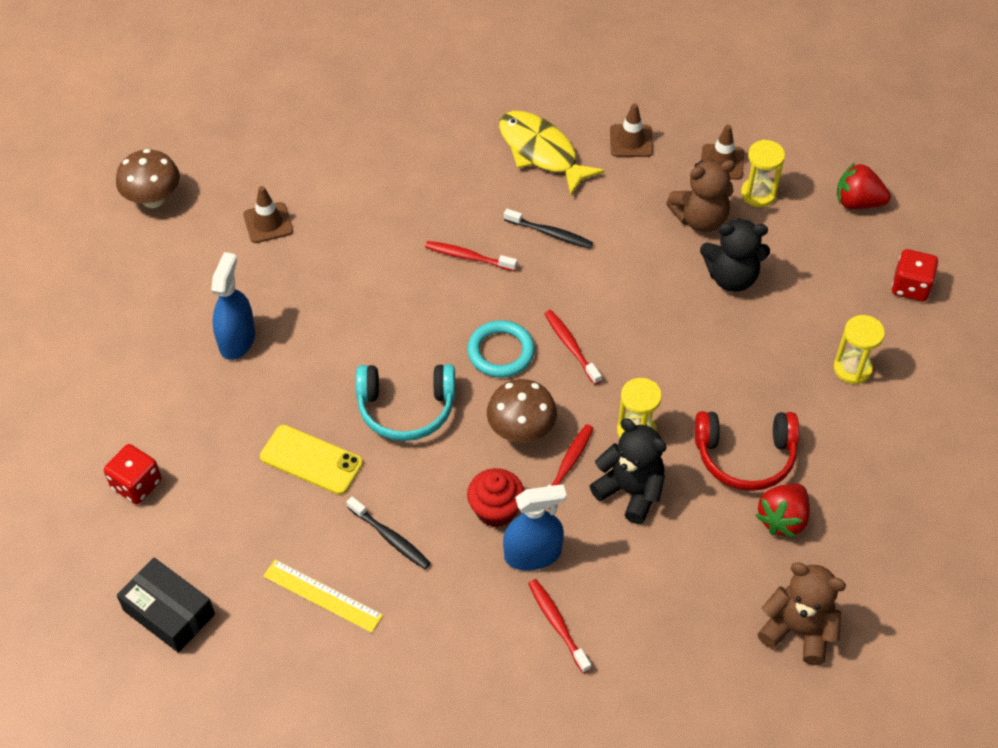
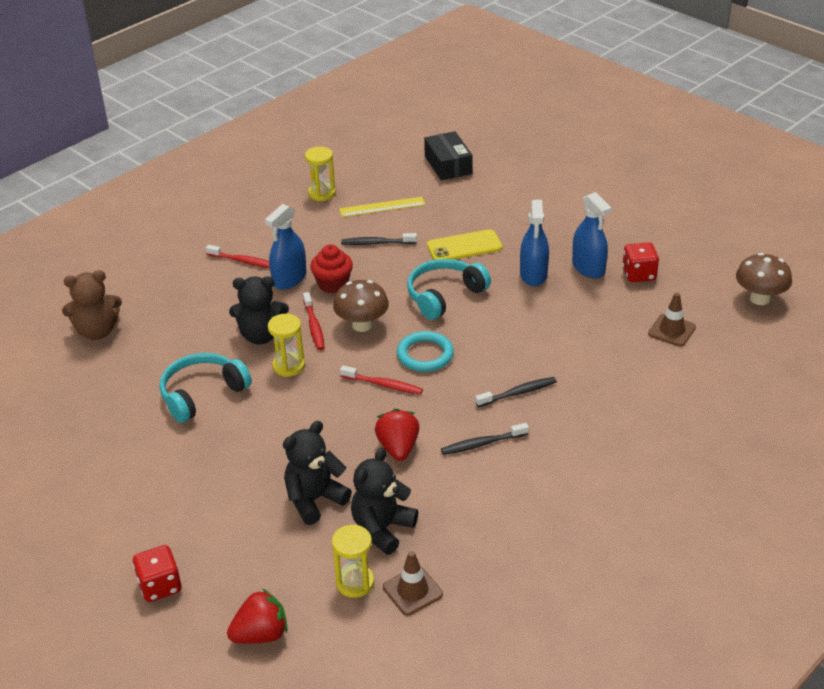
camera: 140 degrees right, 15 degrees down
red dice [104,444,162,504] -> red dice moved to [622,242,659,282]
black box [117,558,215,653] -> black box turned 75 degrees clockwise [424,131,473,181]
red toothbrush [425,241,517,271] -> black toothbrush [475,377,557,407]
yellow fish [499,111,605,195] -> none
brown traffic cone [610,103,653,157] -> none
brown teddy bear [666,160,736,232] -> black teddy bear [351,448,418,555]
red headphones [695,411,799,491] -> turquoise headphones [160,353,252,423]
red strawberry [755,483,810,538] -> red strawberry moved to [375,408,420,461]
yellow hourglass [834,315,885,385] -> yellow hourglass moved to [305,147,336,201]
none -> blue spray bottle [520,200,549,286]

